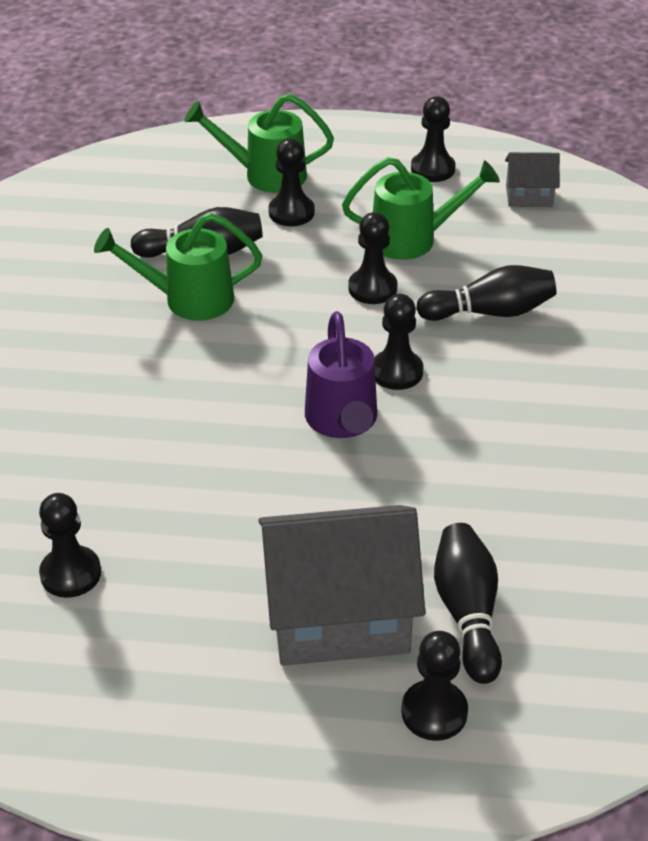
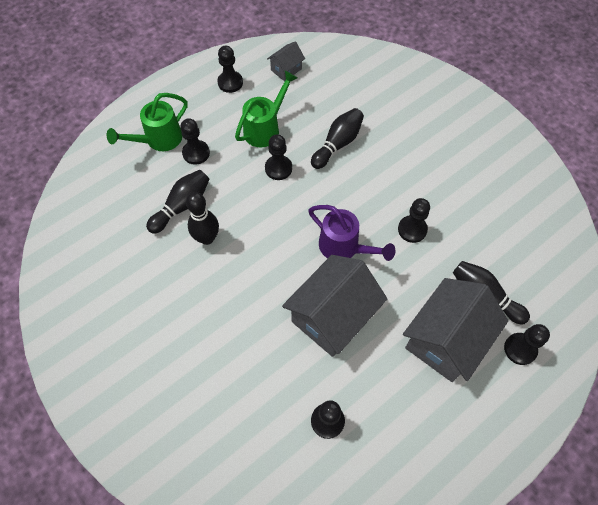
camera: 45 degrees left, 20 degrees up
green watering can [94,213,262,321] -> black bowling pin [186,192,219,245]
black pawn [374,294,424,390] -> black pawn moved to [398,198,430,243]
none -> grey house [282,255,387,357]

